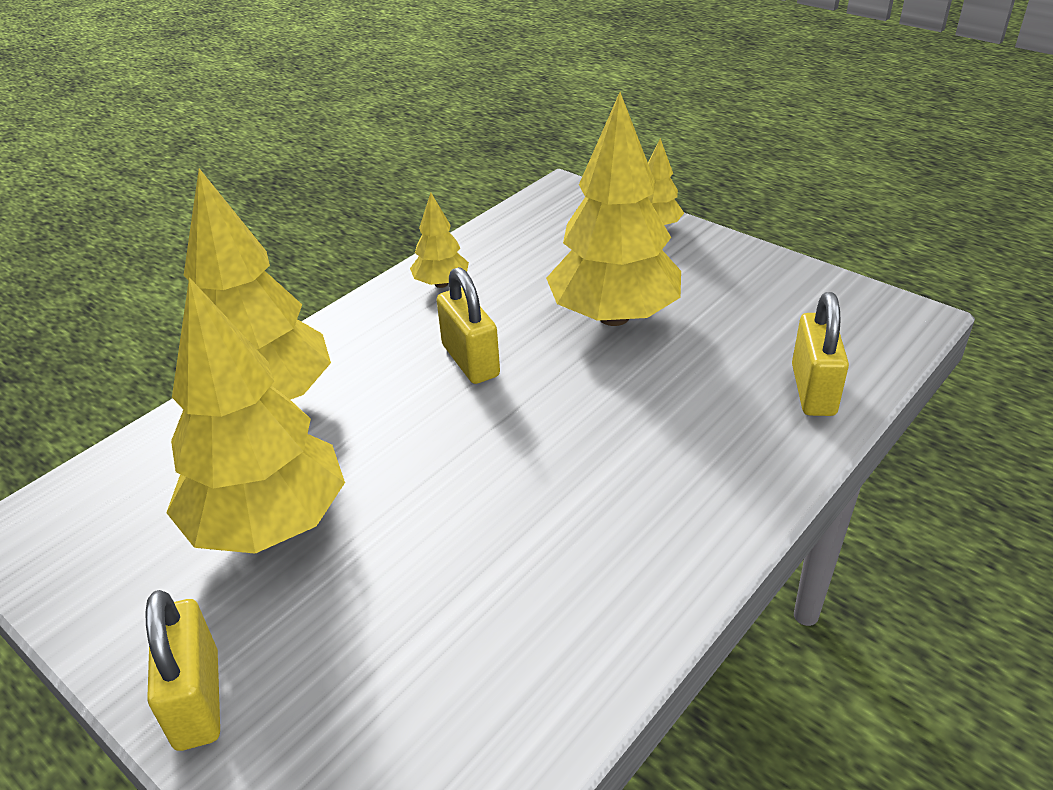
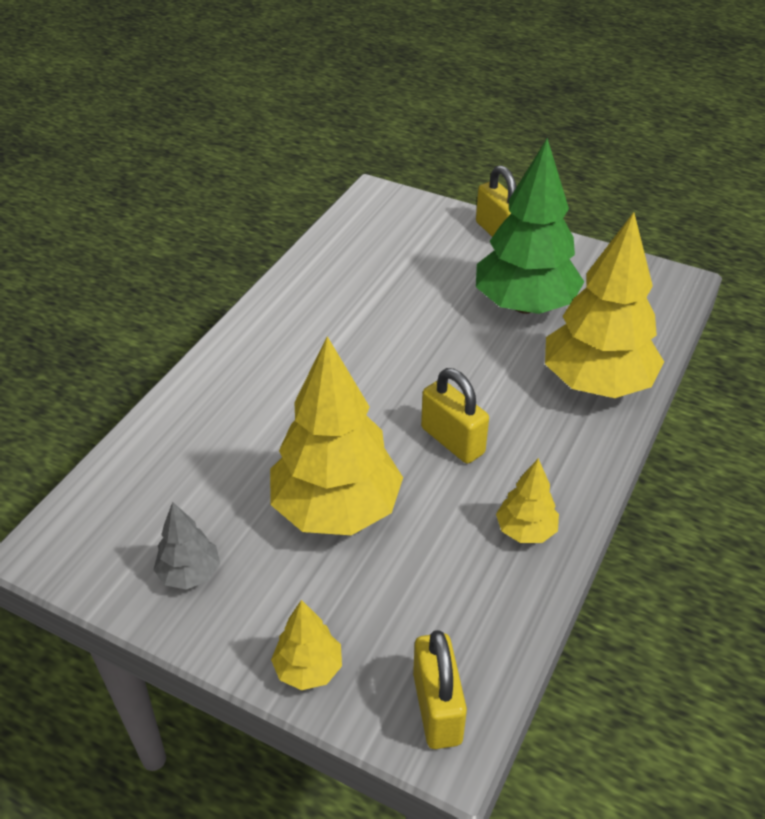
camera: 165 degrees right, 5 degrees up
yellow tree [166,277,345,554] -> green tree [476,138,584,314]
yellow padlock [792,292,849,416] -> yellow padlock moved to [413,630,467,749]
none -> grey tree [153,502,220,590]

